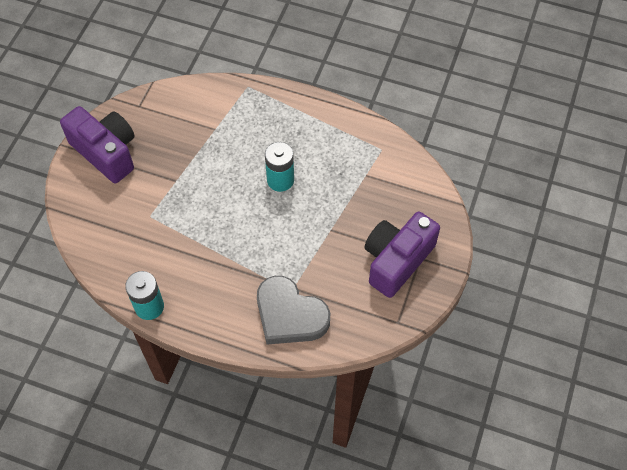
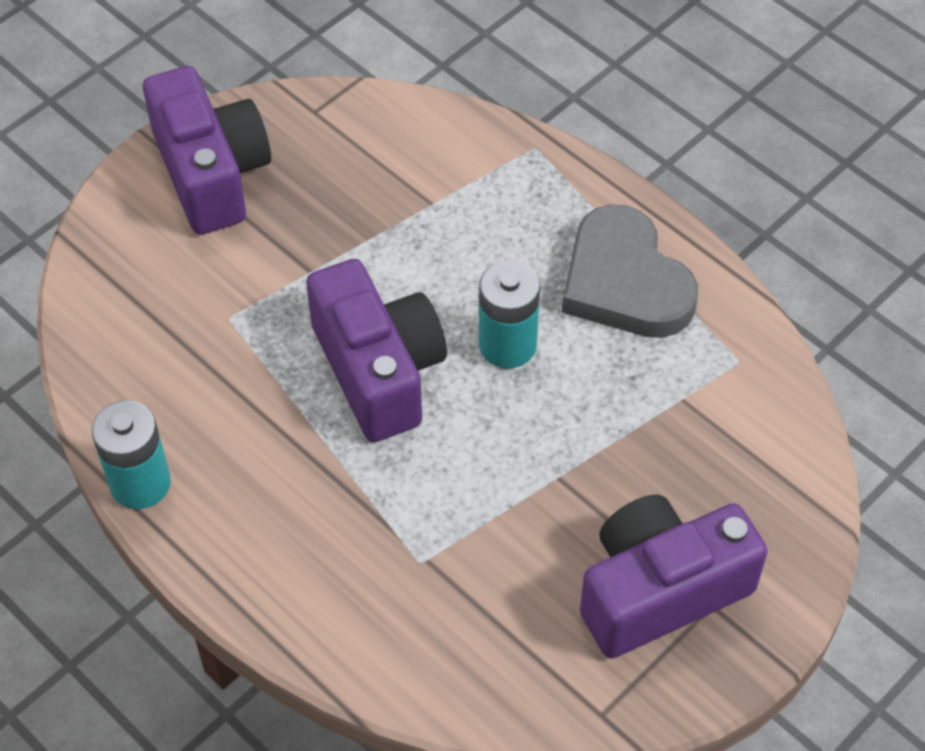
camera: 25 degrees right, 5 degrees down
grey heart [257,276,330,345] -> grey heart moved to [562,204,698,338]
none -> purple camera [306,259,447,442]

